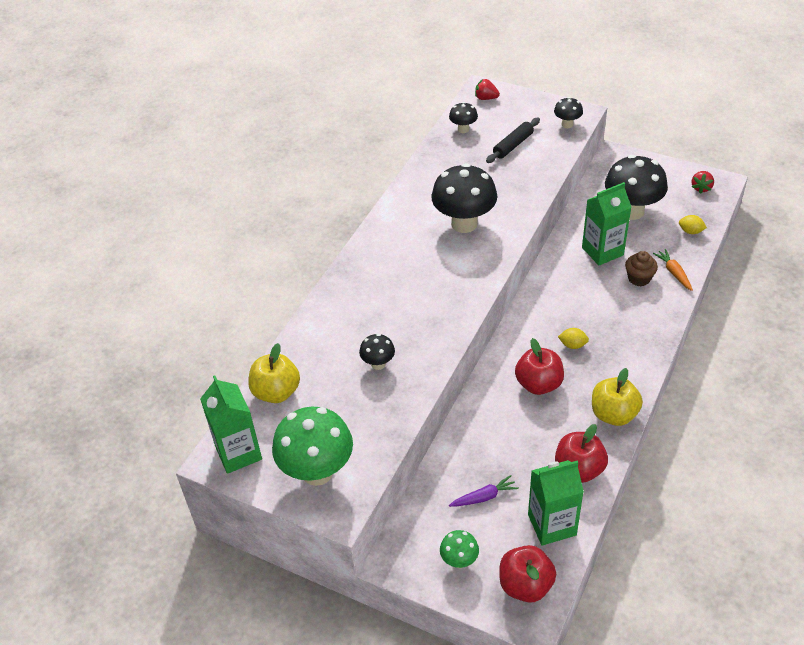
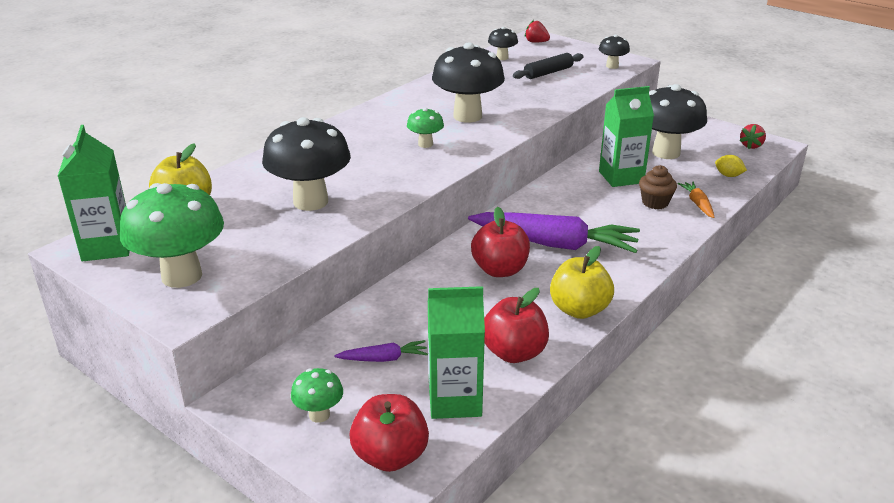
camera: 10 degrees right, 15 degrees down
black mushroom [359,334,395,370] -> black mushroom [262,117,351,211], size x2.05
yellow lemon [558,328,589,349] -> purple carrot [468,212,640,253]
none -> green mushroom [407,108,444,148]

